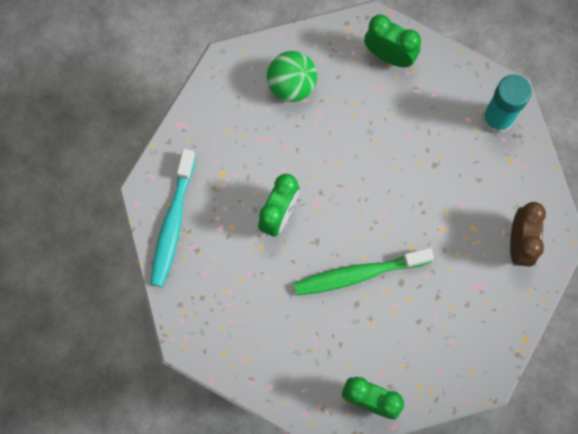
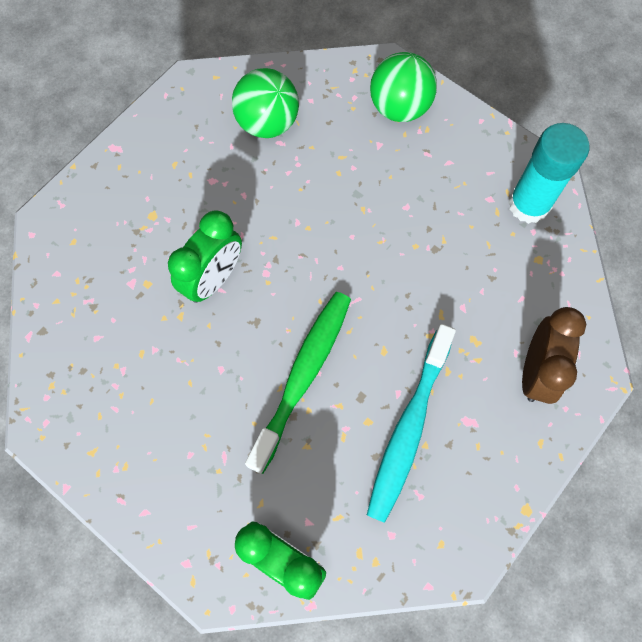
camera: 10 degrees right, 5 degrees down
turquoise toothbrush [151,149,196,287] -> turquoise toothbrush moved to [367,324,456,523]
green toothbrush [294,248,434,295] -> green toothbrush turned 120 degrees clockwise [245,292,351,474]
green clock [364,15,421,67] -> green ball [370,52,437,122]

